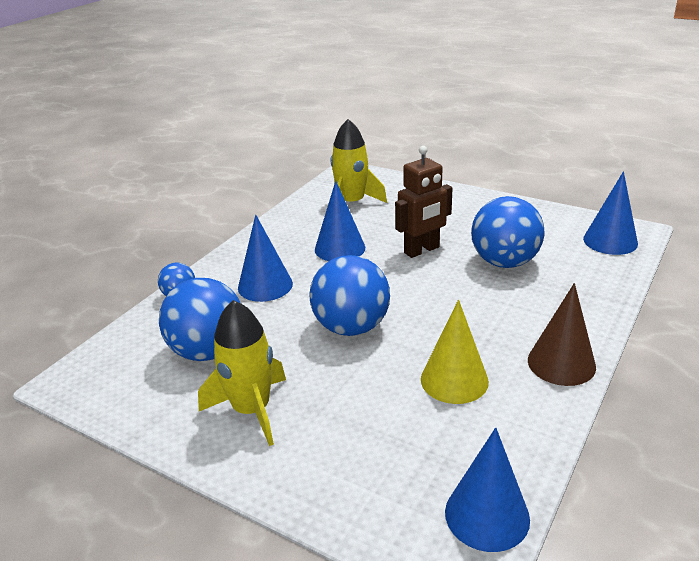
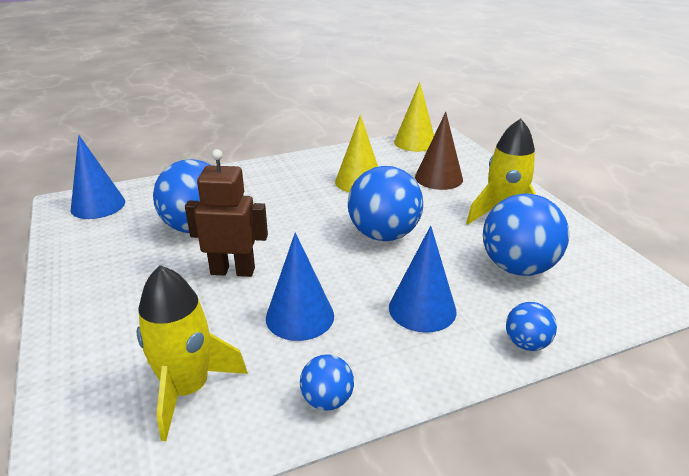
camera: 145 degrees left, 0 degrees up
blue cone [445,427,530,552] -> yellow cone [394,82,434,152]
brown cone [528,283,596,386] -> brown cone moved to [415,112,463,190]
none -> blue ball [300,354,354,411]

